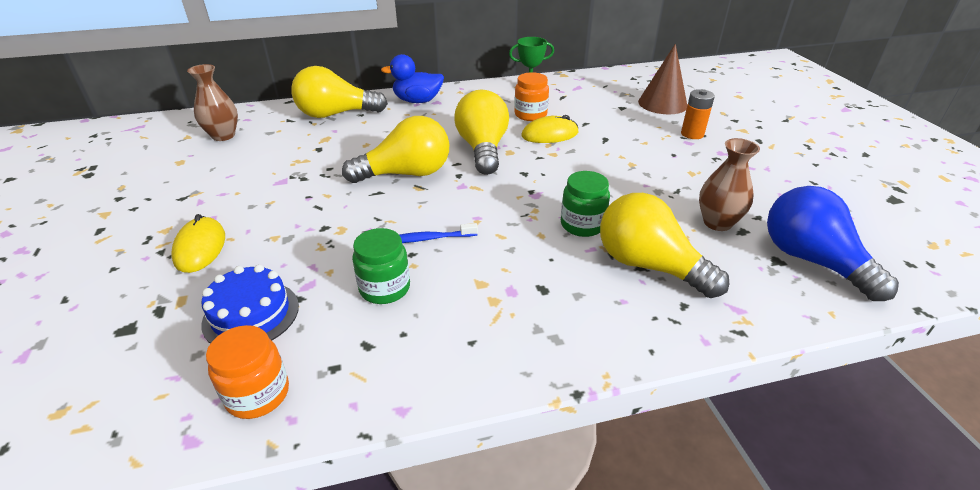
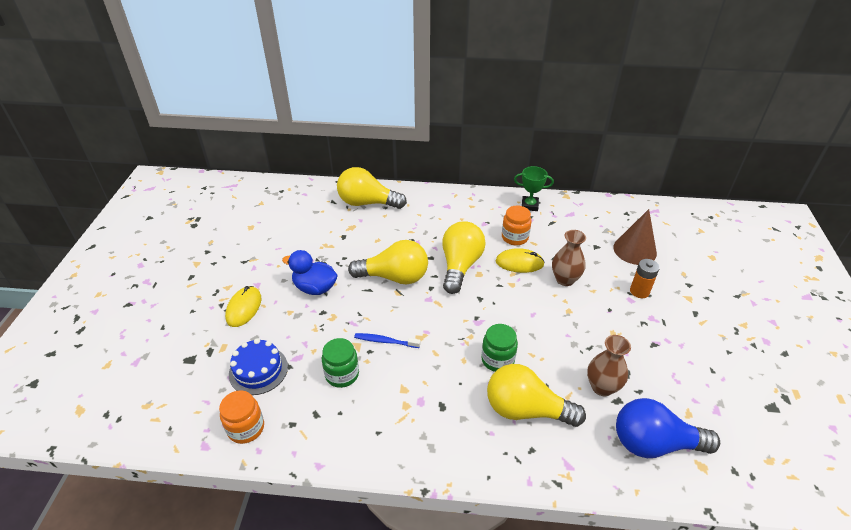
camera: 20 degrees right, 5 degrees up
brown vase [187,64,238,141] -> brown vase moved to [552,230,586,286]
blue duck [381,54,444,103] -> blue duck moved to [282,250,338,295]
yellow light bulb [600,193,729,298] -> yellow light bulb turned 45 degrees counterclockwise [487,364,586,427]
blue light bulb [767,186,899,301] -> blue light bulb turned 75 degrees counterclockwise [616,398,720,458]

